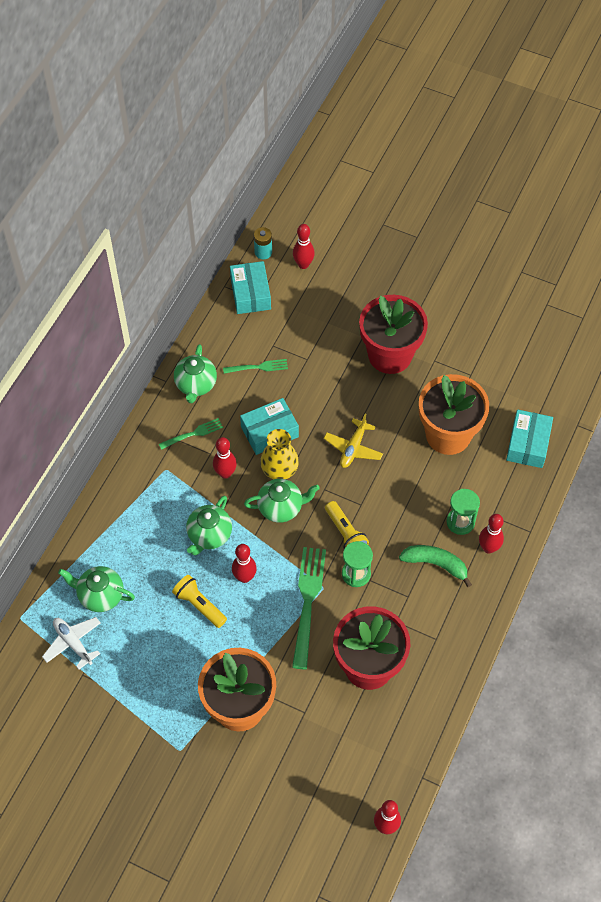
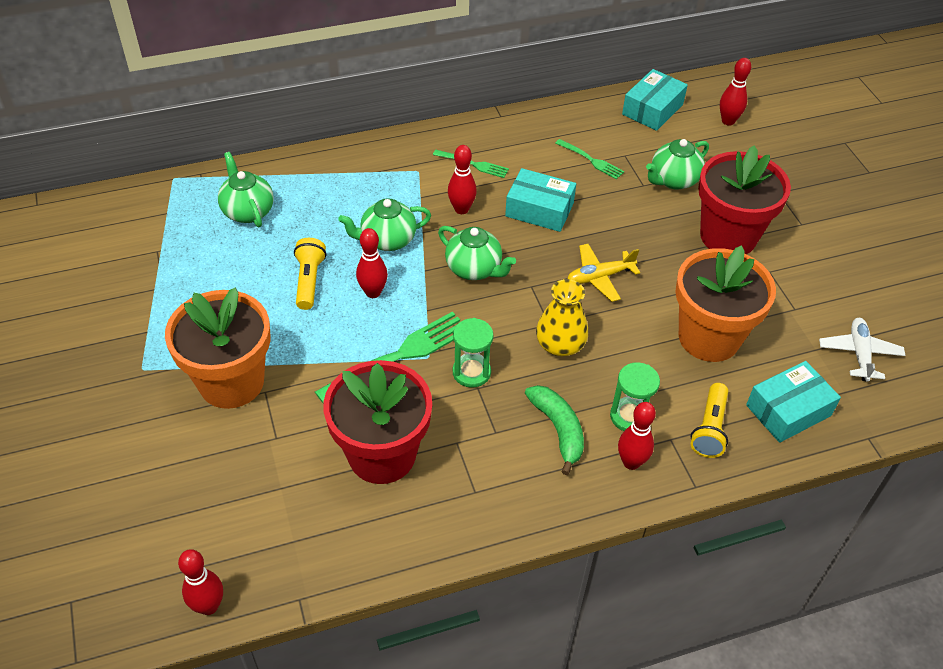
camera: 45 degrees right, 10 degrees down
white plane [42,617,101,670] -> white plane moved to [819,318,905,382]
green teapot [174,344,217,403] -> green teapot moved to [646,139,709,190]
turquoise battery [254,227,272,259] -> none
yellow vase [260,429,299,479] -> yellow vase moved to [536,279,588,356]
yellow flashlight [325,501,369,549] -> yellow flashlight moved to [691,383,728,458]

